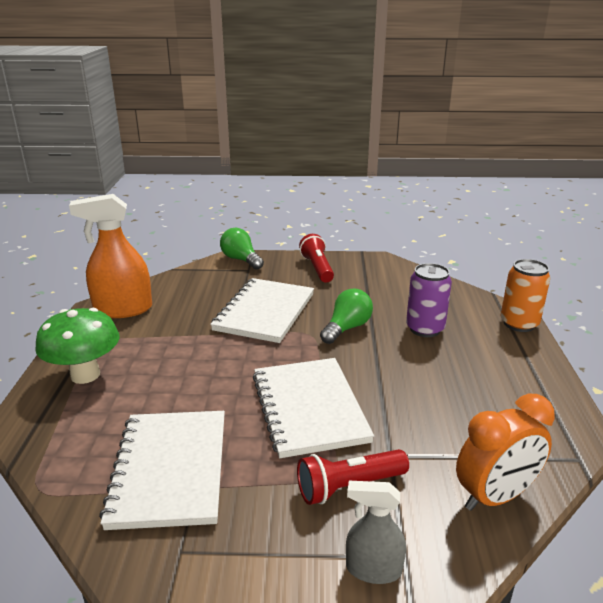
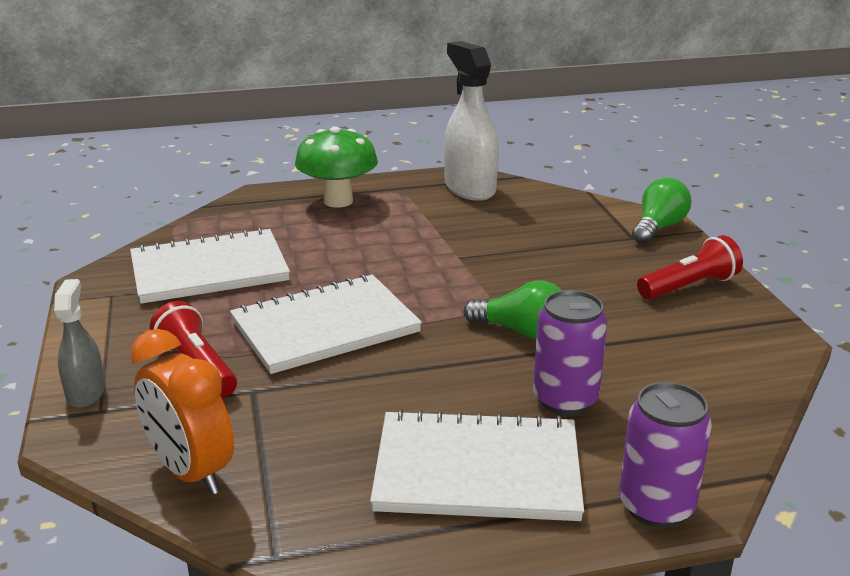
camera: 75 degrees right, 0 degrees up
orange spray bottle [69,194,152,318] -> white spray bottle [444,41,499,201]
white notebook [210,278,314,343] -> white notebook moved to [370,409,584,521]
orange can [501,259,551,332] -> purple can [619,382,712,528]

